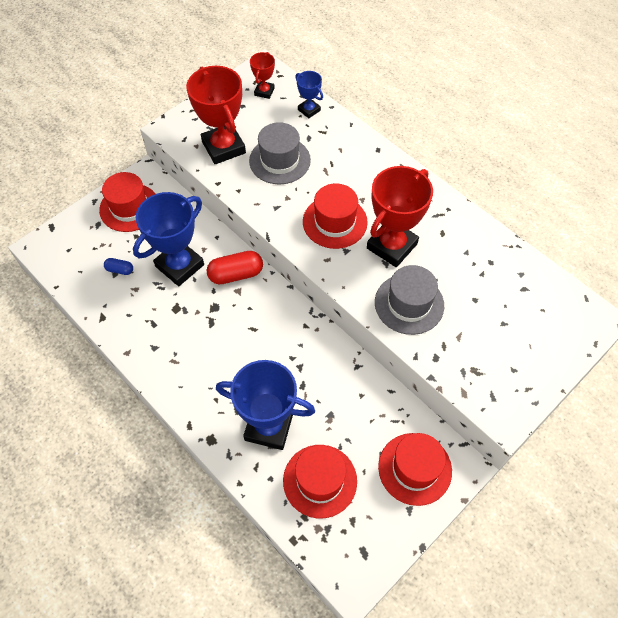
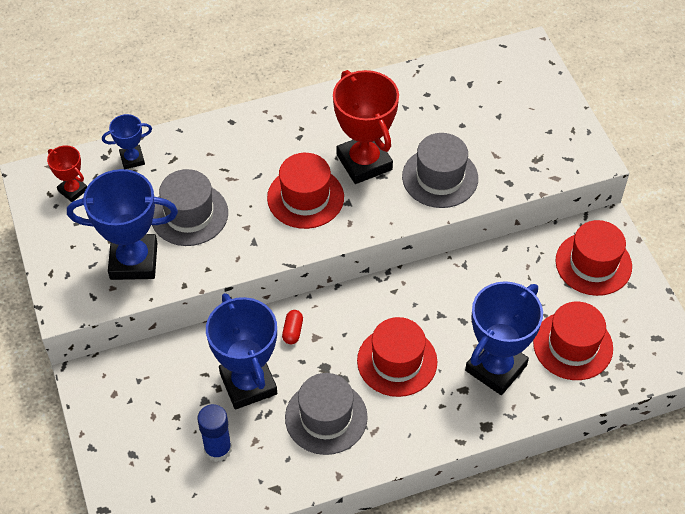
camera: 65 degrees left, 5 degrees down
red hat [99,172,156,232] -> red hat moved to [357,317,437,397]
blue capsule [104,258,133,275] -> blue glue stick [197,404,232,462]
red trophy [186,66,246,164] -> blue trophy [67,169,178,280]
red capsule [207,251,263,284] -> red capsule [282,310,303,344], size x0.53
none -> grey hat [285,373,368,455]

